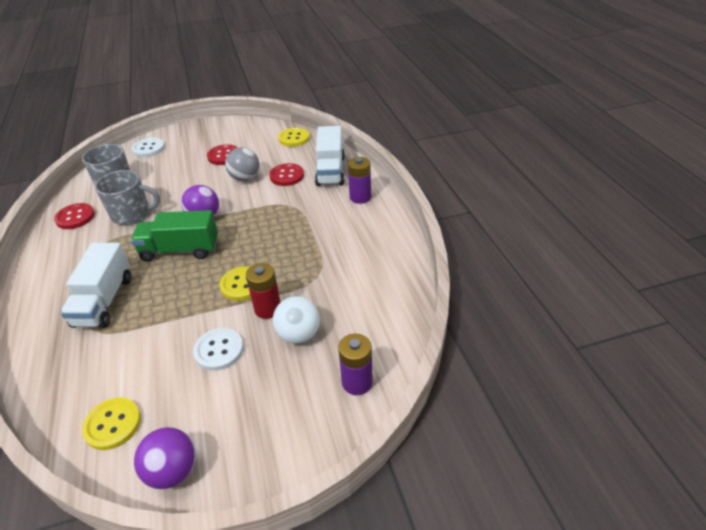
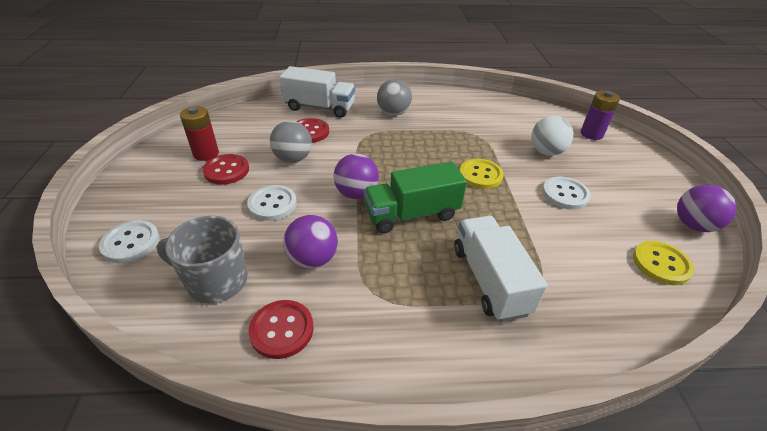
camera: 80 degrees left, 0 degrees up
white truck [61,243,131,328] -> white truck turned 120 degrees counterclockwise [454,216,548,322]
grey mug [95,170,160,225] -> purple ball [283,215,338,269]
green truck [131,210,218,262] -> green truck turned 60 degrees clockwise [364,162,467,234]
red battery [246,263,281,319] -> red battery moved to [180,106,219,161]
yellow button [278,127,310,147] -> none
purple battery [348,157,371,204] -> none
none -> white button [247,185,297,221]
none -> grey ball [377,79,412,116]

